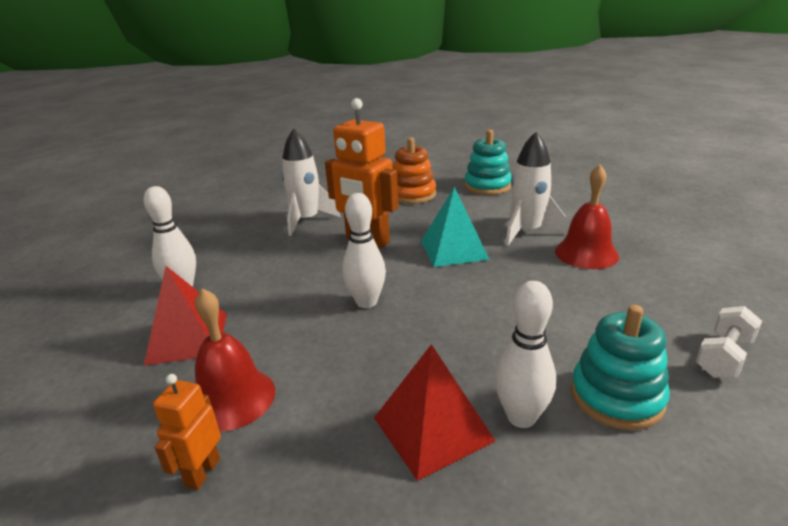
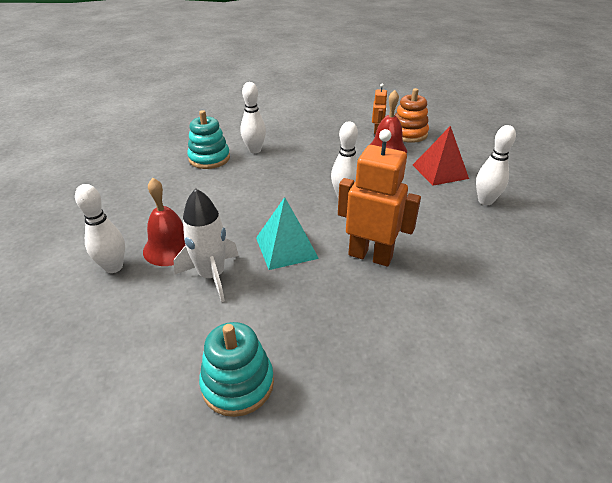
camera: 170 degrees right, 10 degrees up
white rocket [281,128,341,236] -> none
red pyramid [374,344,495,481] -> none
orange stacking toy [393,137,436,204] -> orange stacking toy moved to [395,88,429,143]
white dumbbell [696,306,762,378] -> none
none -> white bowling pin [75,184,125,273]

